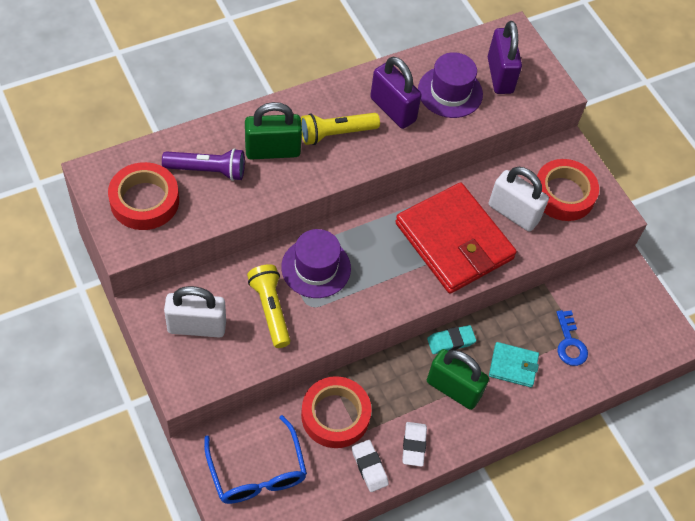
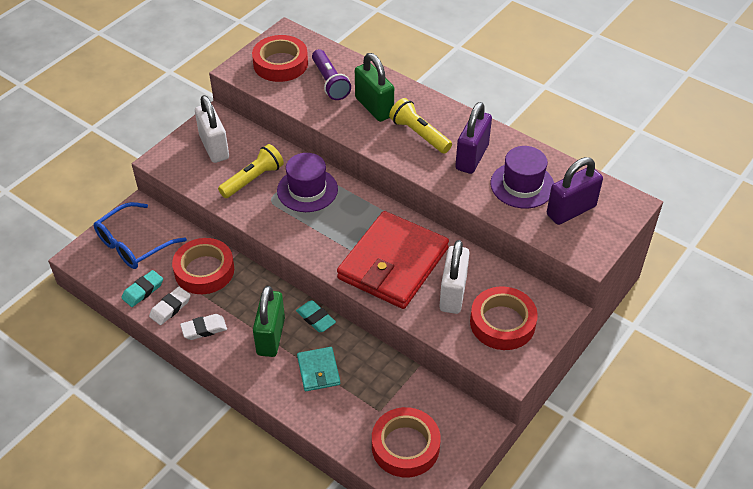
camera: 70 degrees right, 10 degrees down
blue key [556,310,588,366] -> none
none -> turquoise eraser [121,270,163,307]
none -> red tape [372,407,441,477]

